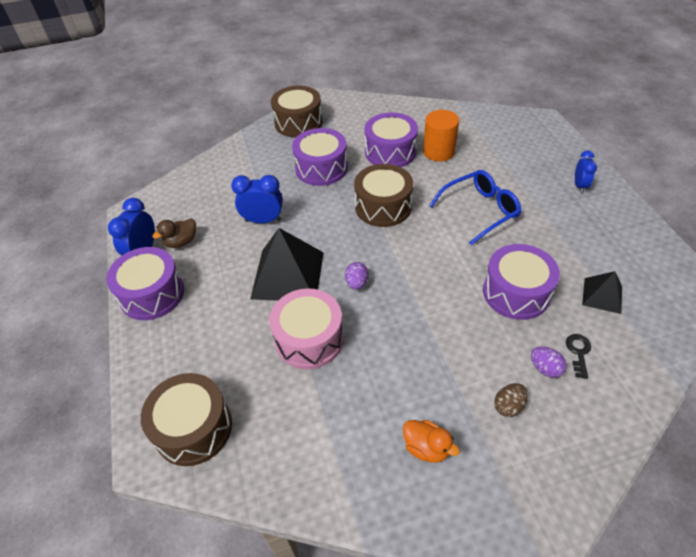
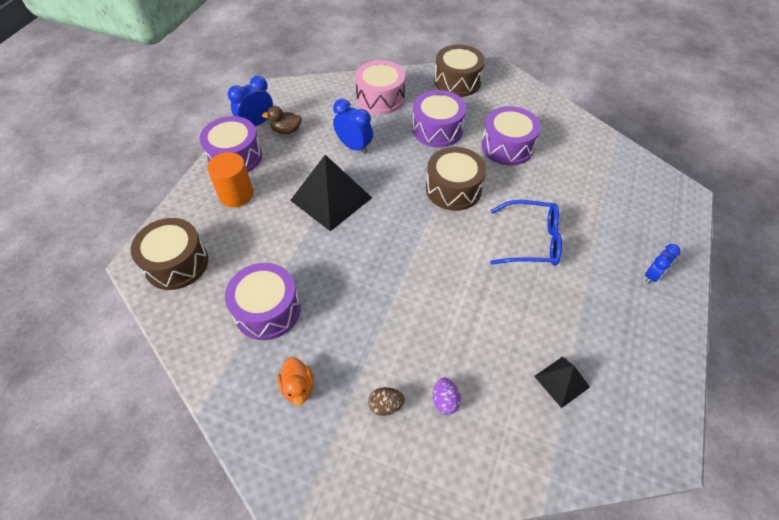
camera: 35 degrees right, 5 degrees up
pink drum [269,288,344,369] -> pink drum moved to [355,60,405,114]
purple egg [345,262,368,290] -> none
orange cylinder [423,110,459,161] -> orange cylinder moved to [207,152,254,207]
purple drum [483,244,560,320] -> purple drum moved to [225,263,301,340]
black key [566,334,591,379] -> none

